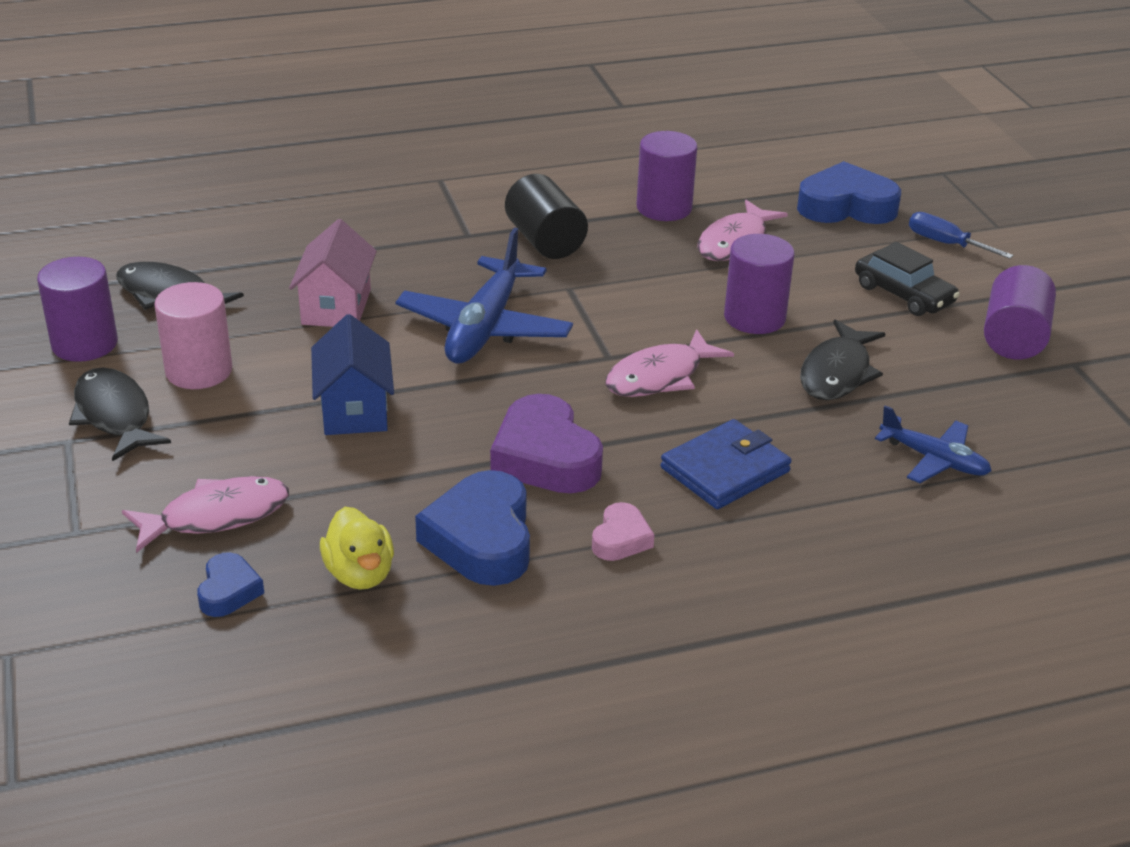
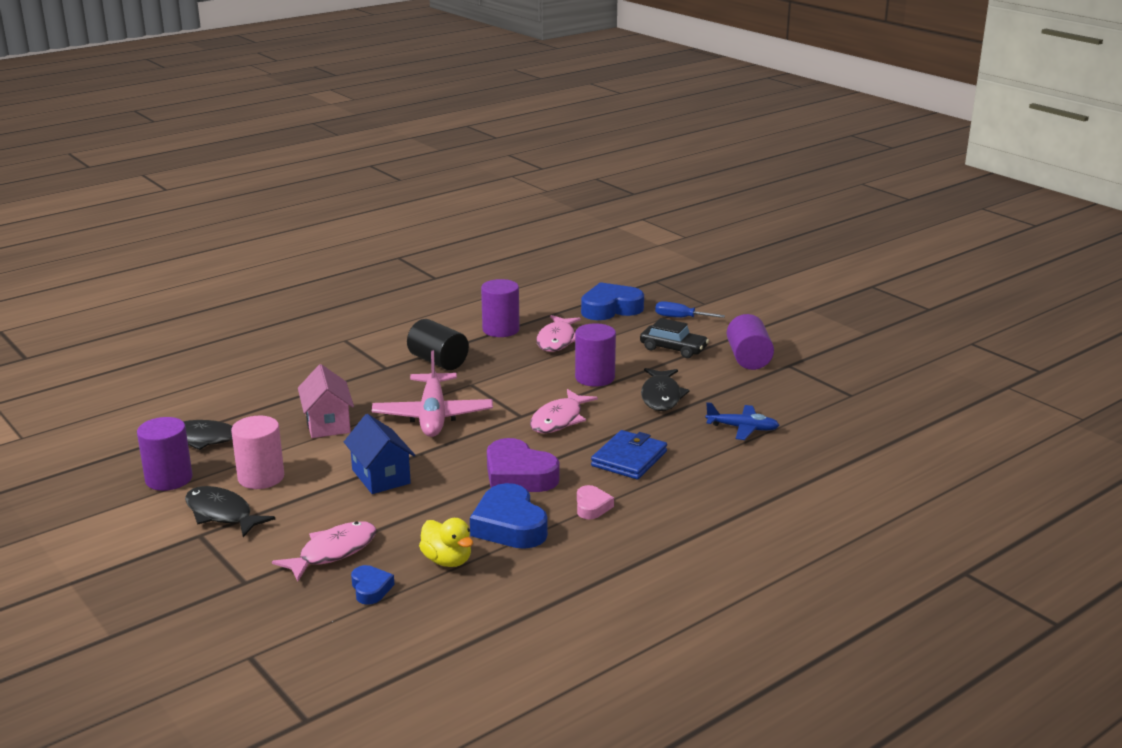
camera: 20 degrees left, 10 degrees down
blue plane [396,228,573,364] -> pink plane [372,350,493,437]

